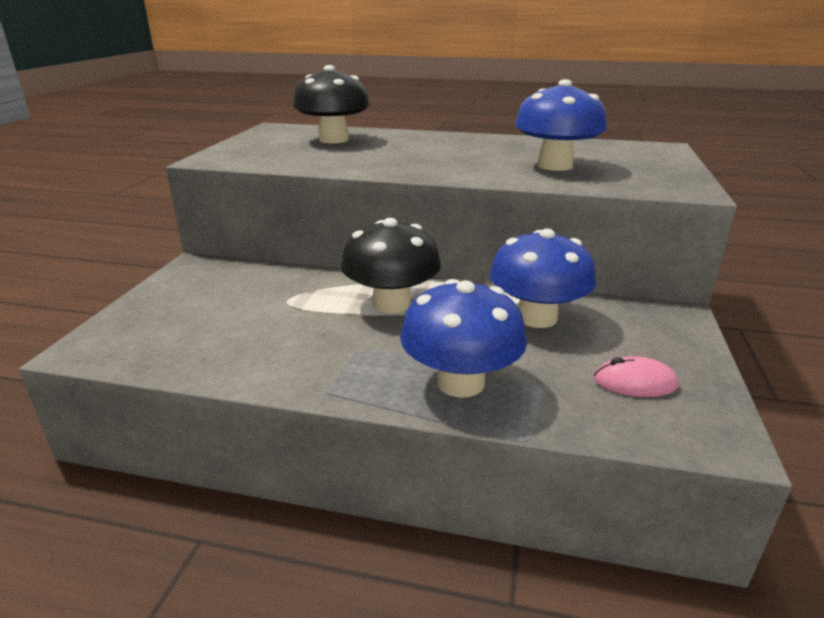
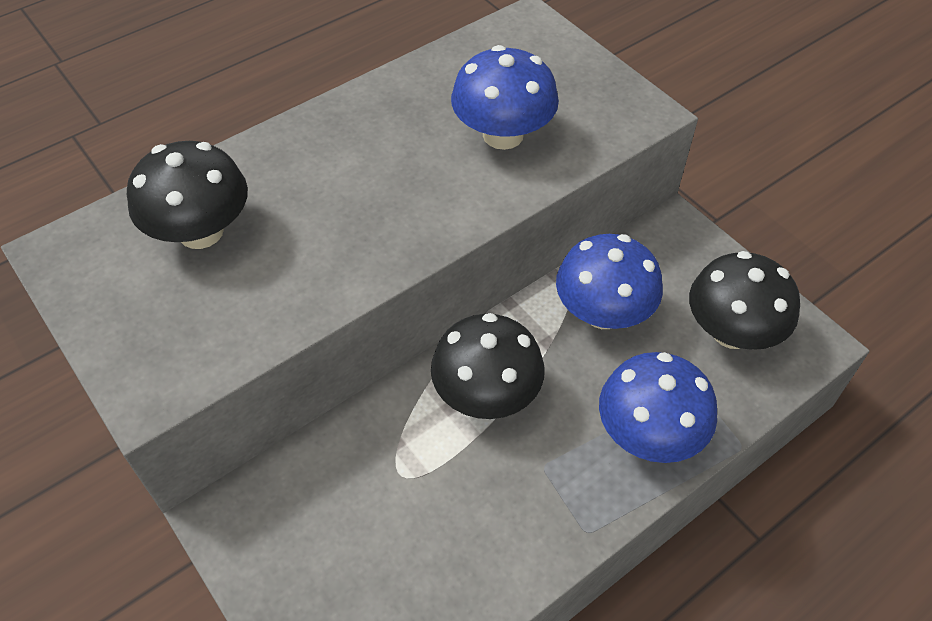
camera: 50 degrees left, 25 degrees up
pink mouse [594,356,678,397] -> black mushroom [689,251,800,350]

